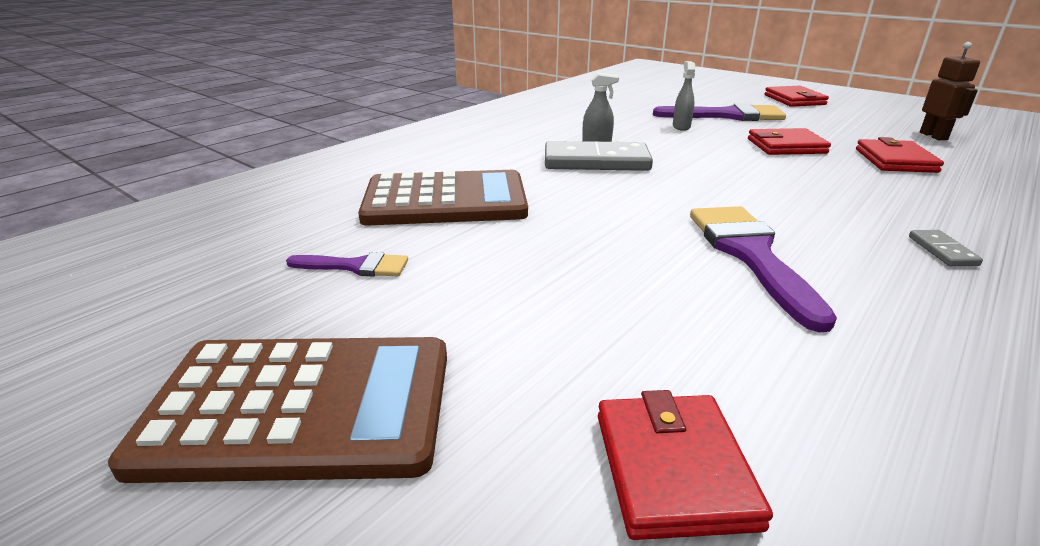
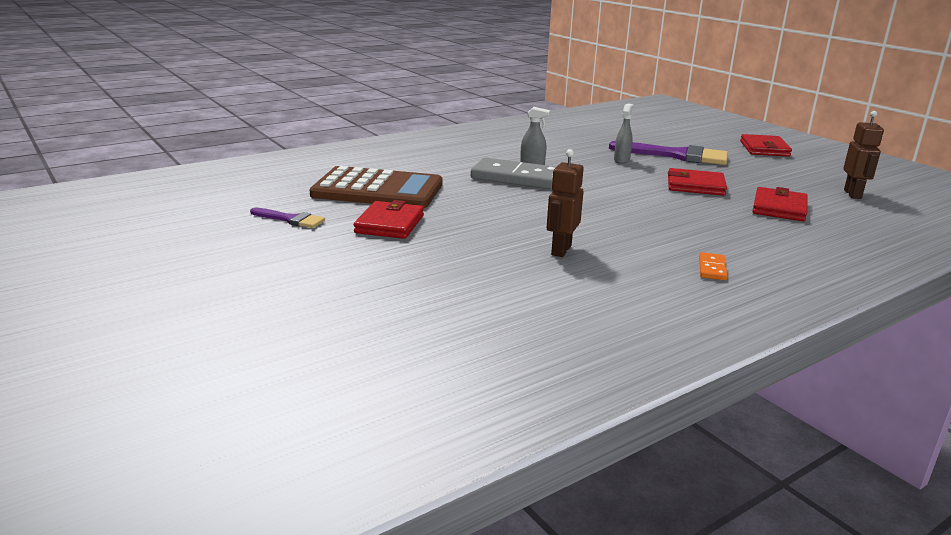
camera: 15 degrees right, 5 degrees down
brown calculator [108,337,447,483] -> none
red wallet [598,390,773,540] -> red wallet moved to [354,200,424,239]
purple brush [690,206,837,332] -> brown robot [547,149,584,257]
grey domino [909,230,983,266] -> orange domino [699,252,727,280]

